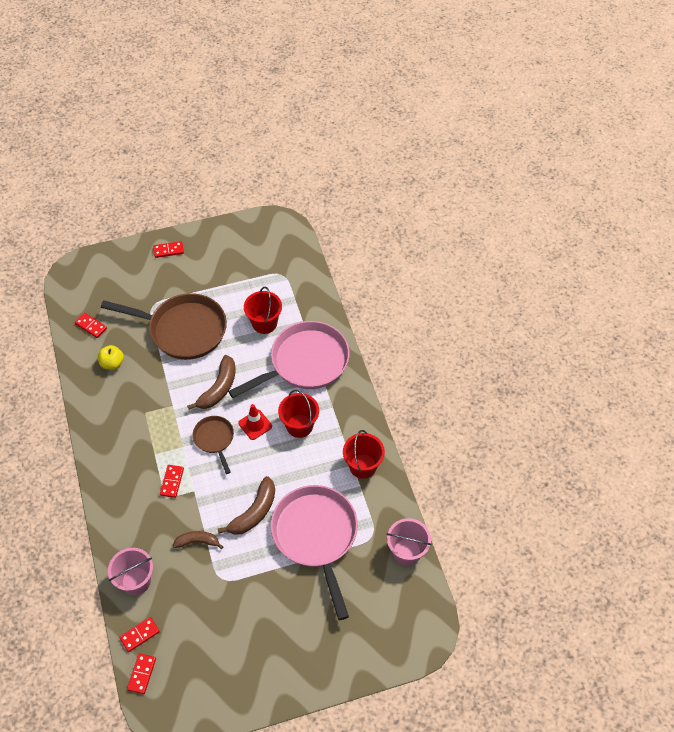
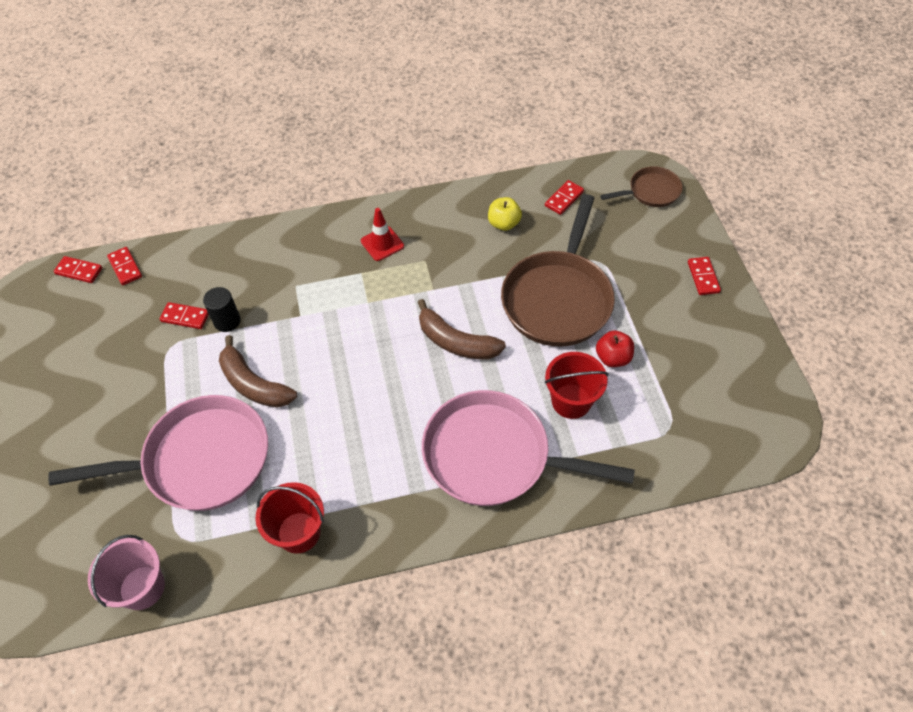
camera: 95 degrees right, 0 degrees up
pink bucket [108,548,153,595] -> none
red domino [160,465,184,498] -> red domino moved to [160,302,209,329]
brown banana [173,531,223,549] -> black cylinder [203,287,241,332]
brown pan [192,416,234,474] -> brown pan moved to [600,166,683,207]
pink pan [228,321,350,398] -> pink pan turned 135 degrees clockwise [422,390,635,506]
red traffic cone [238,404,272,440] -> red traffic cone moved to [361,208,404,261]
red bucket [278,390,319,438] -> none
none -> red apple [596,330,634,367]

